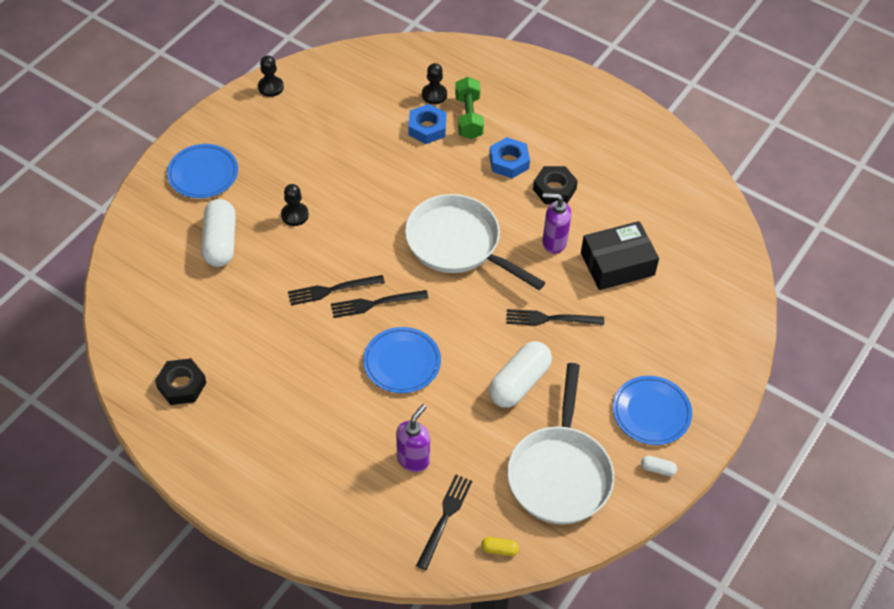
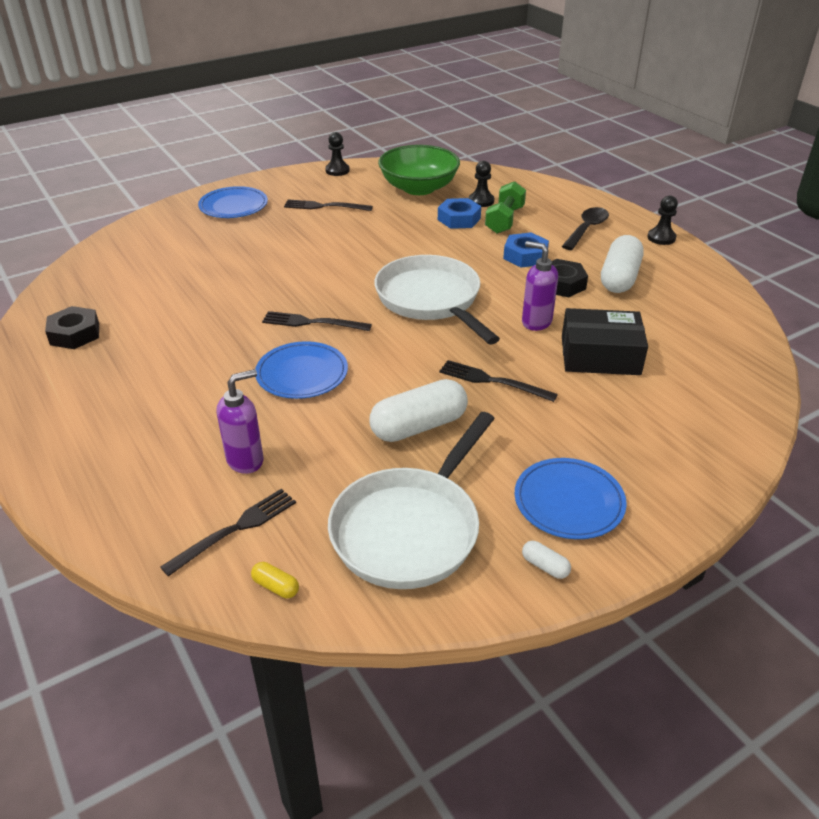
camera: 25 degrees right, 15 degrees down
white capsule [201,199,236,267] -> white capsule moved to [601,235,644,293]
black pawn [281,184,309,226] -> black pawn moved to [647,196,678,245]
black fork [288,275,385,305] -> black fork moved to [284,199,373,211]
none -> green bowl [378,145,460,195]
none -> black spoon [562,207,609,250]

